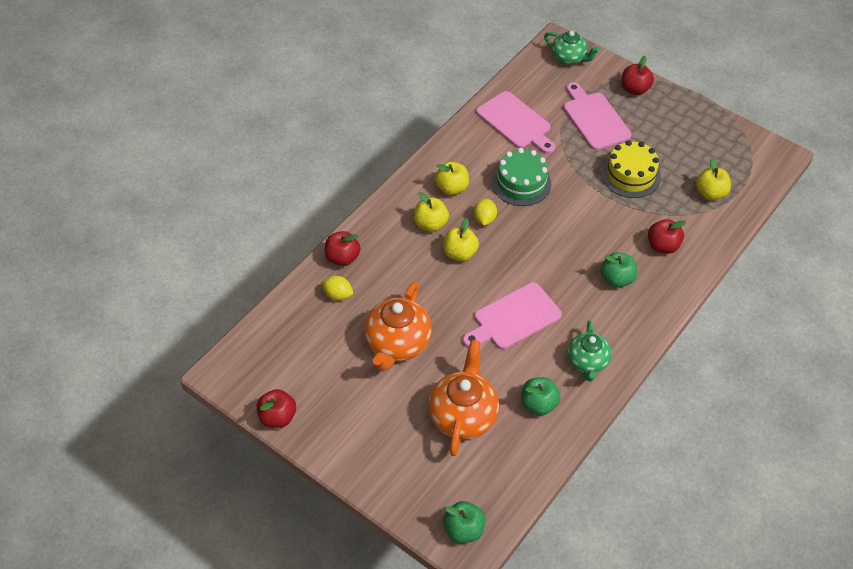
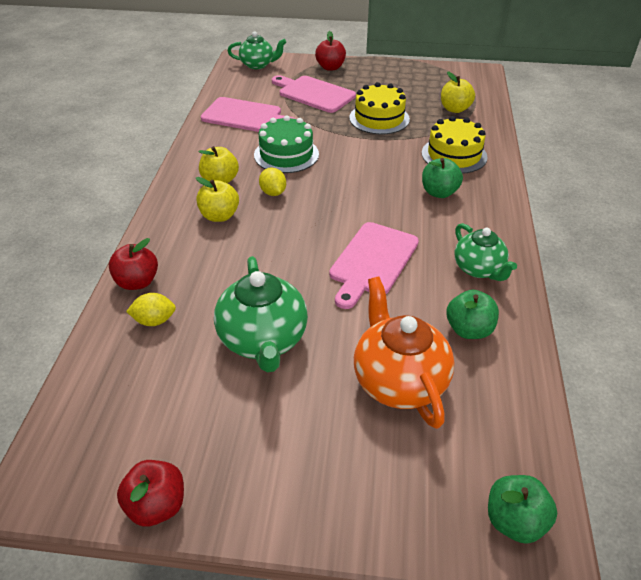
camera: 30 degrees left, 10 degrees down
orange teapot [364,282,432,371] -> green teapot [214,256,308,373]
yellow apple [443,218,479,261] -> none
red apple [648,219,686,254] -> yellow cake [422,116,487,174]

